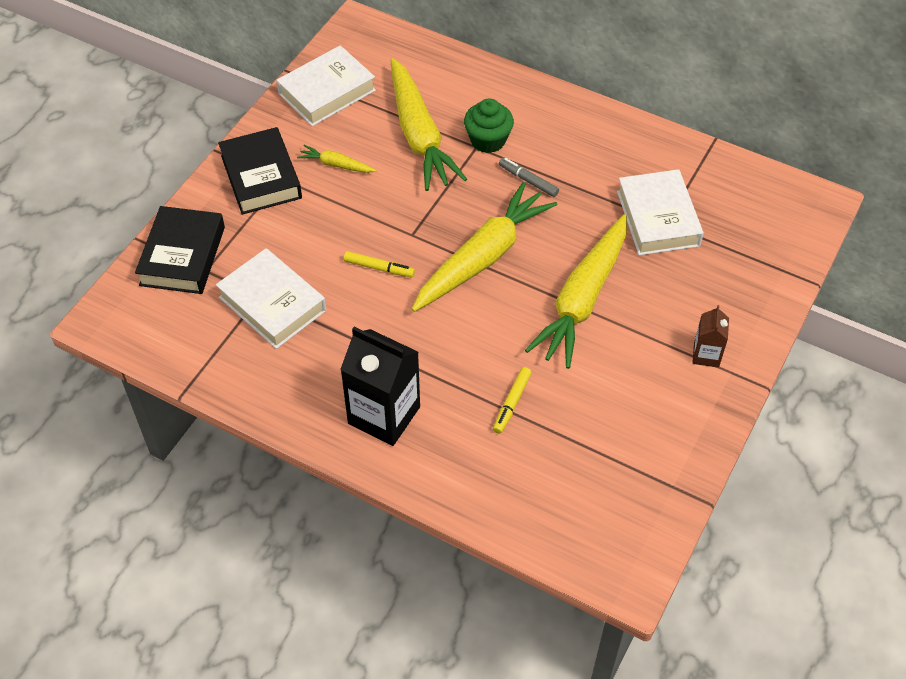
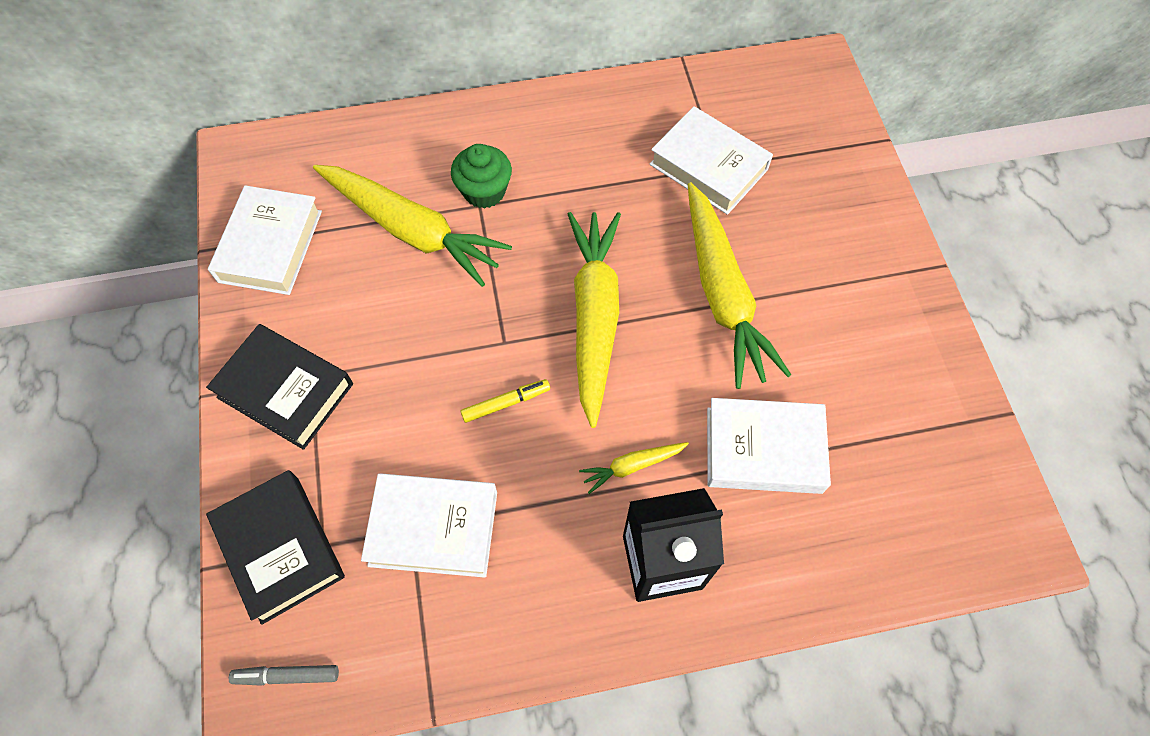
camera: 40 degrees left, 10 degrees up
yellow carrot [297,145,377,173] -> yellow carrot moved to [579,442,689,494]
yellow marker [493,367,532,434] -> white book [707,398,831,494]
grey marker [499,158,559,197] -> grey marker moved to [229,665,339,686]
brown carton [692,305,729,368] -> none

